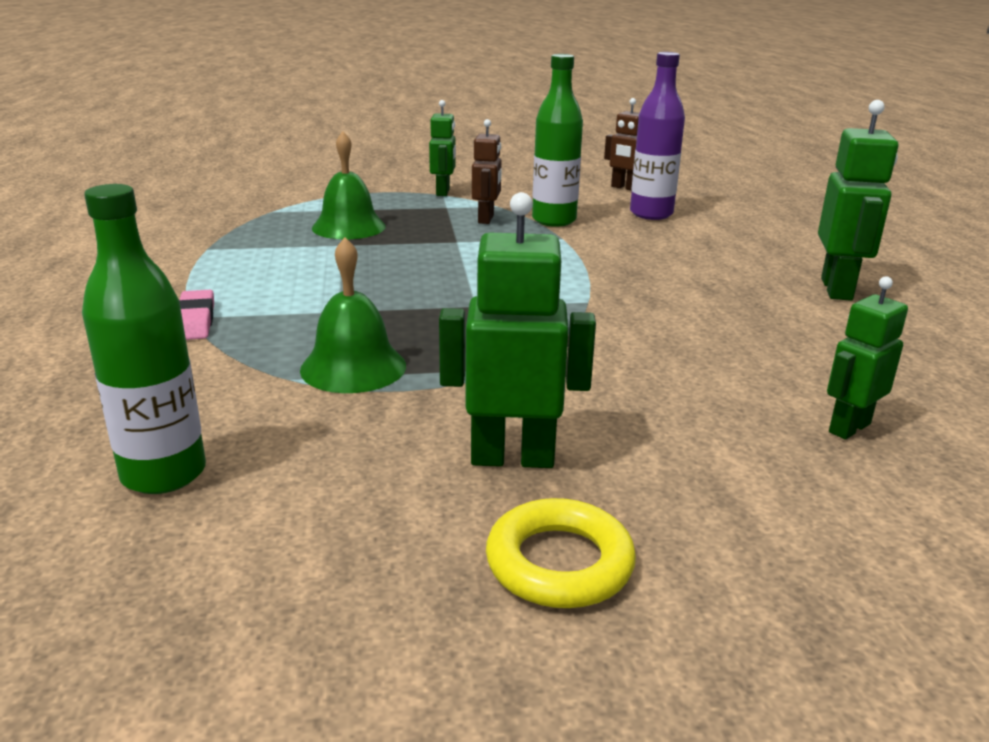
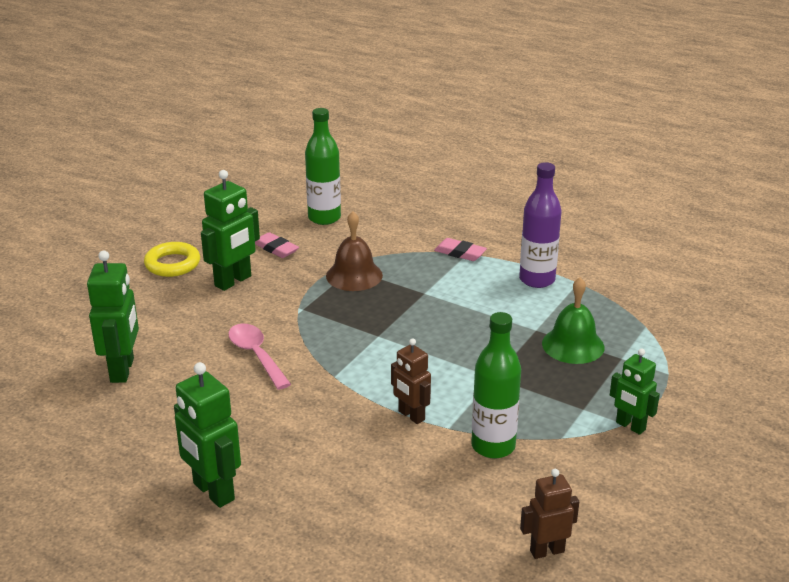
camera: 130 degrees right, 5 degrees up
green bell [300,237,406,393] -> brown bell [326,211,383,291]
brown robot [472,119,502,224] -> brown robot moved to [391,338,431,424]
purple bottle [630,52,685,220] -> purple bottle moved to [519,162,561,288]
green robot [827,276,908,440] -> green robot [87,251,139,383], size x1.56
none -> pink spoon [228,324,291,390]
none -> pink eraser [255,232,299,258]

